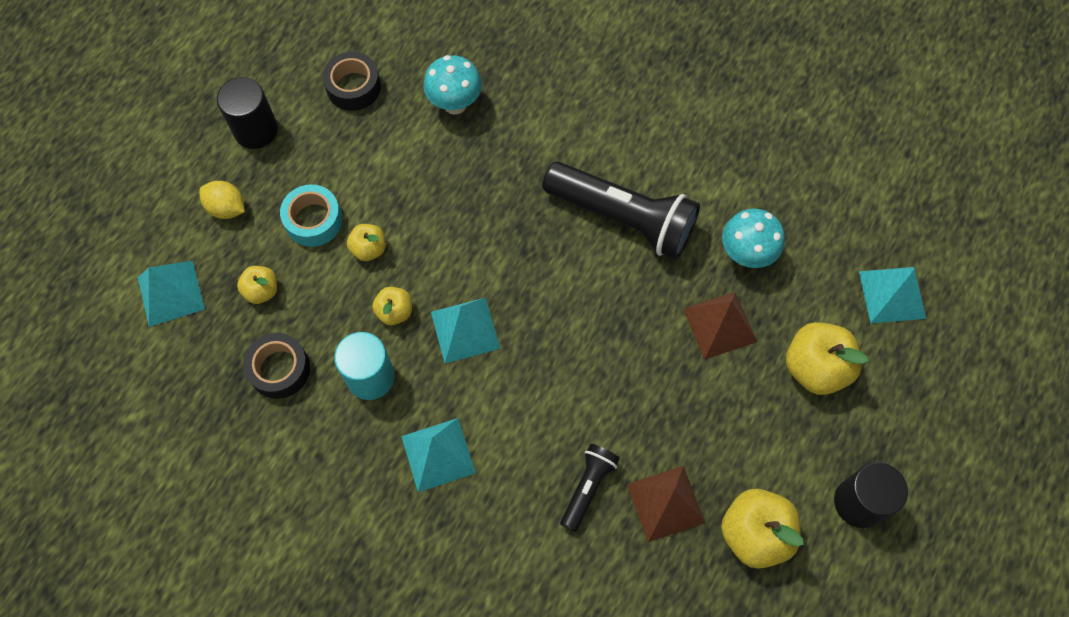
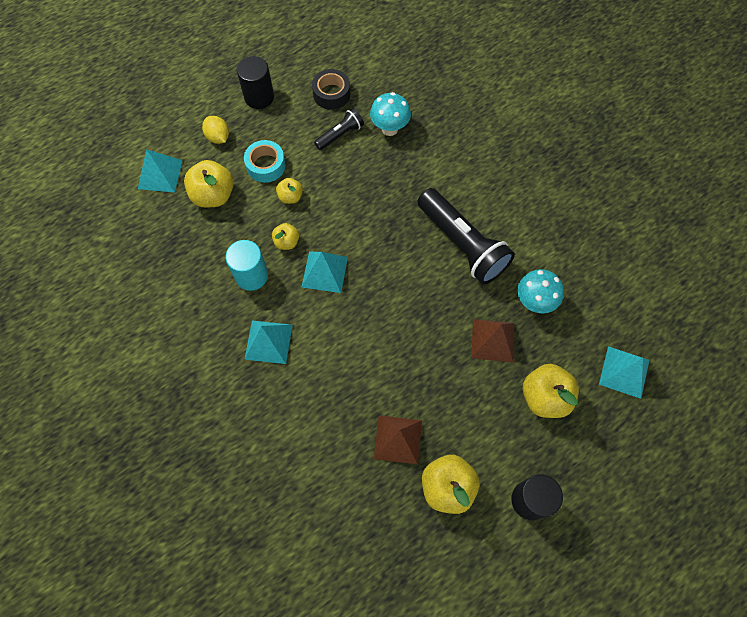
camera: 25 degrees right, 0 degrees up
yellow apple [237,266,277,304] -> yellow apple [184,160,234,207], size x1.80
black tape [243,333,310,399] -> none
black flashlight [560,444,620,532] -> black flashlight moved to [314,108,364,150]

